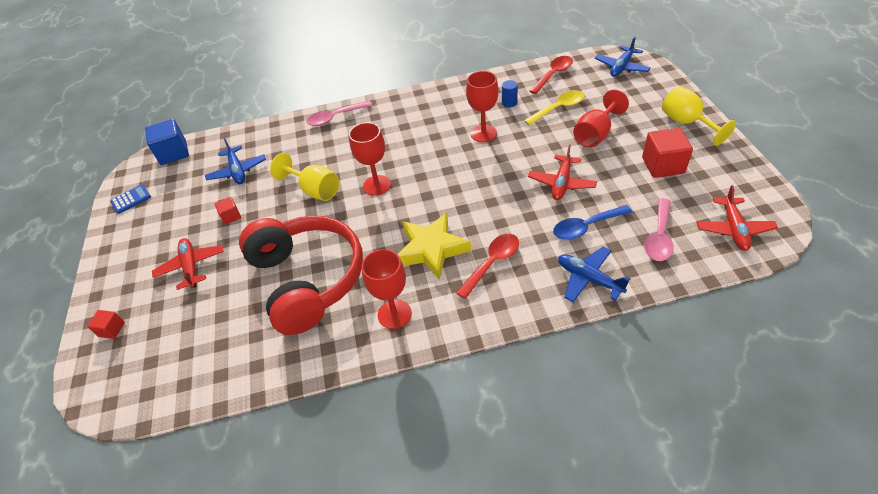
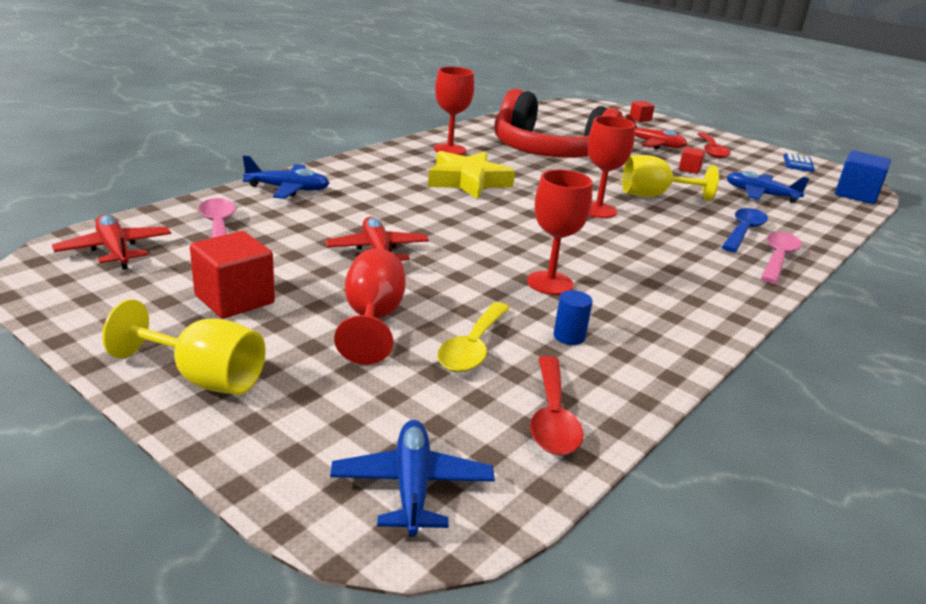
camera: 135 degrees right, 20 degrees down
red spoon [456,234,519,299] -> red spoon moved to [697,132,731,159]
blue spoon [553,205,633,240] -> blue spoon moved to [722,208,768,252]

